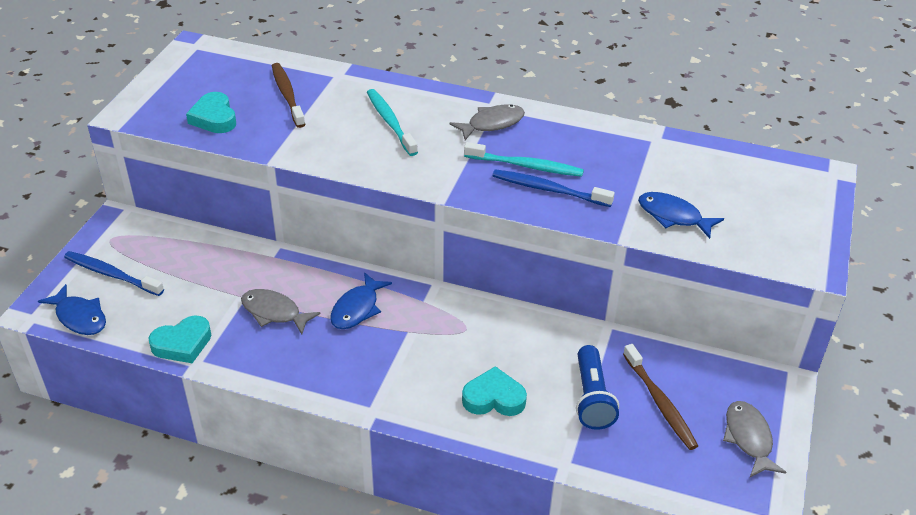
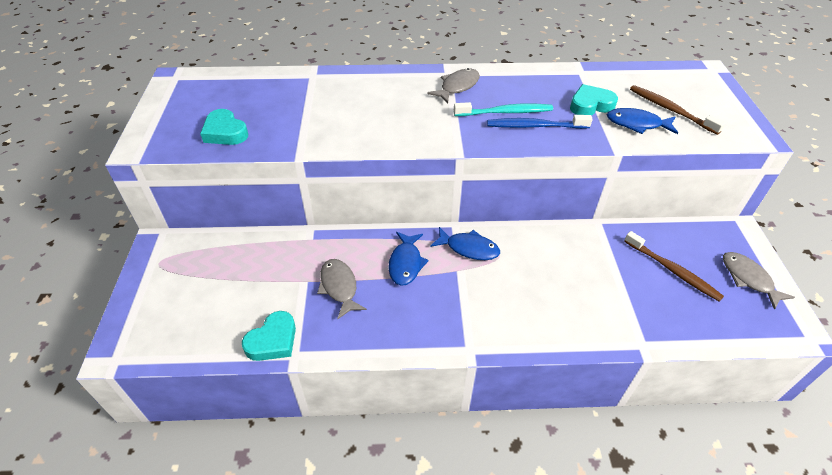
camera: 20 degrees left, 5 degrees up
blue fish [38,284,106,335] -> blue fish moved to [430,227,500,260]
blue toothbrush [64,251,164,296] -> none
grey fish [241,289,321,334] -> grey fish turned 60 degrees clockwise [317,259,367,320]
brown toothbrush [272,63,305,128] -> brown toothbrush moved to [630,85,726,135]
turquoise toothbrush [367,89,418,156] -> none
turquoise heart [462,366,527,416] -> turquoise heart moved to [570,84,618,115]
blue flashlight [576,345,619,430] -> none

